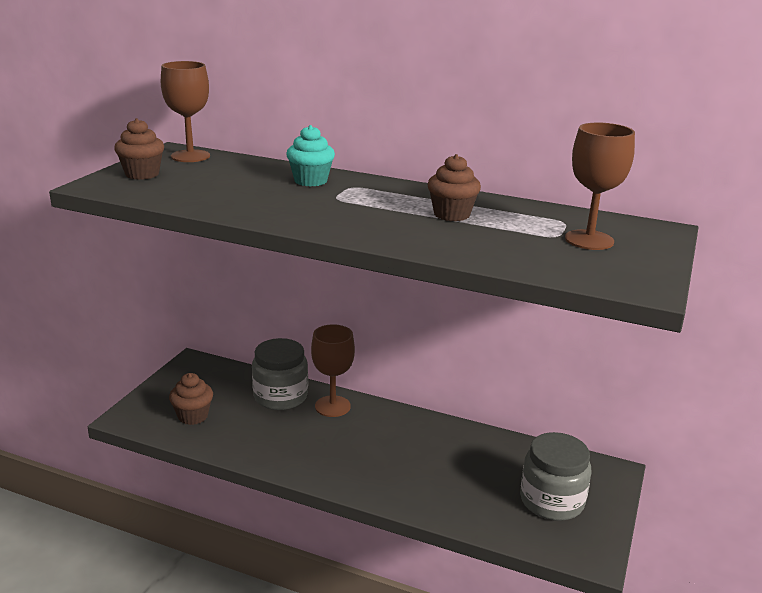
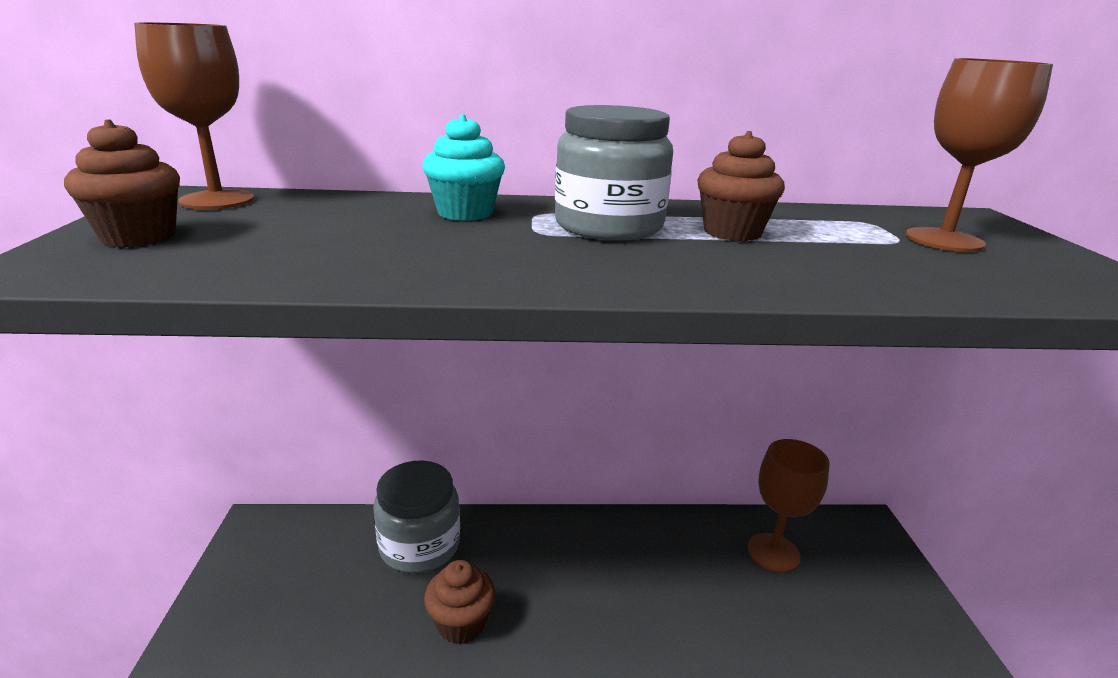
camera: 25 degrees left, 0 degrees up
brown cupcake [169,373,213,425] -> brown cupcake moved to [424,560,496,644]
brown goblet [311,324,355,417] -> brown goblet moved to [747,439,830,572]
grey jar [520,432,591,521] -> grey jar moved to [555,105,673,241]

